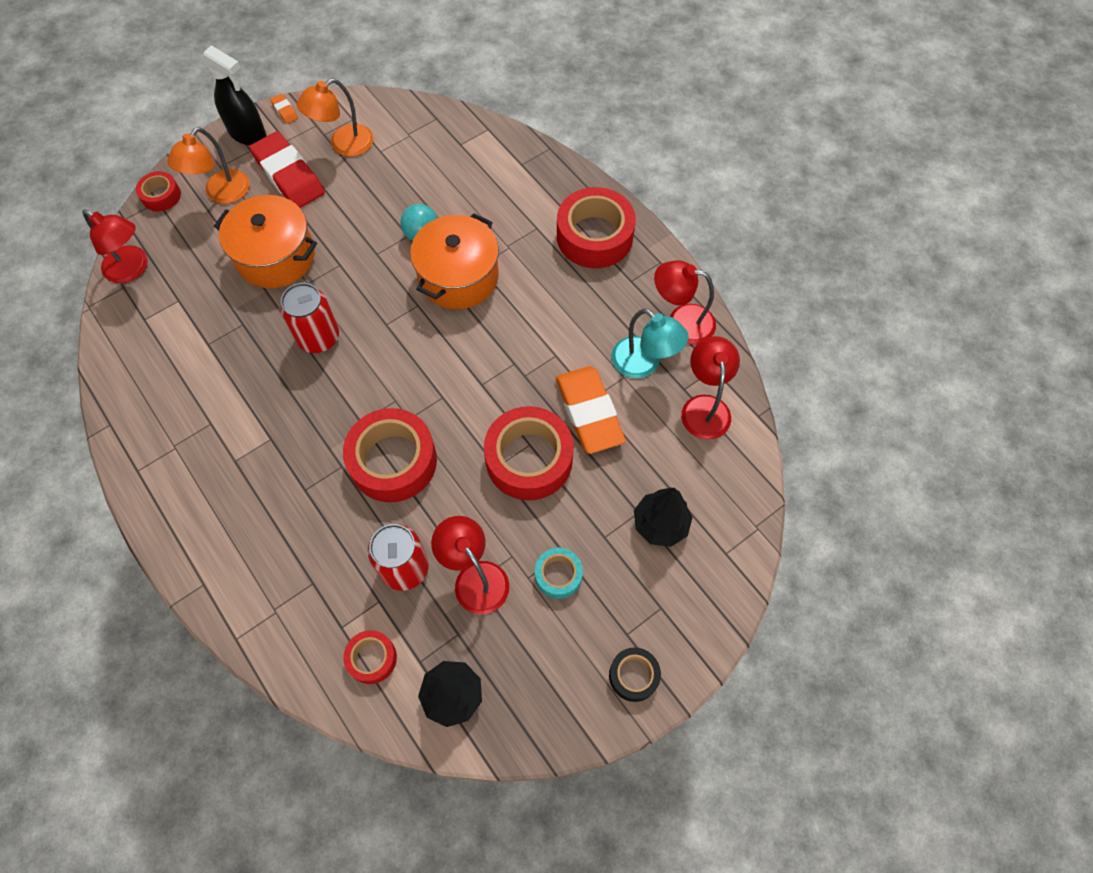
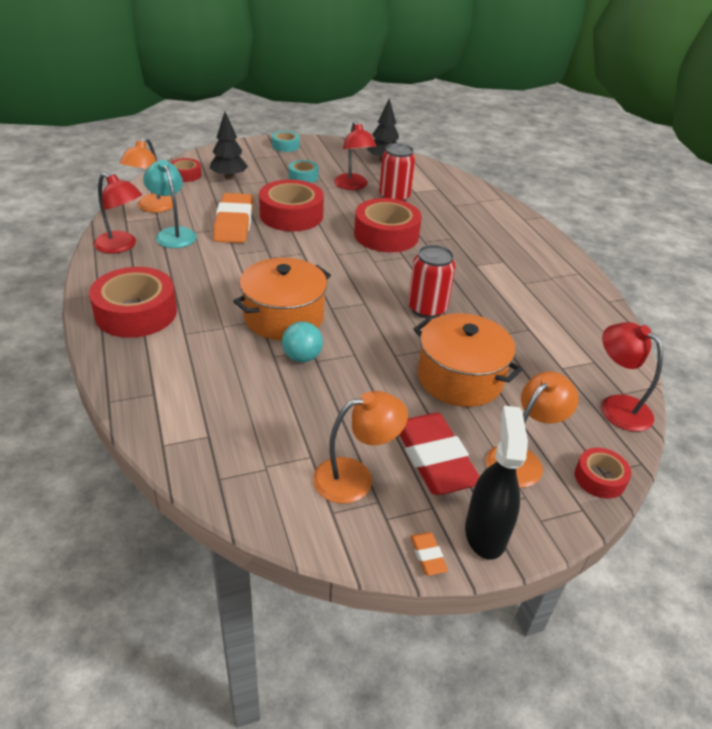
camera: 165 degrees left, 25 degrees down
black spray bottle [200,45,266,145] -> black spray bottle turned 45 degrees clockwise [465,406,528,560]
red tape [343,630,397,684] -> red tape moved to [171,158,201,182]
black tape [609,647,661,702] -> turquoise tape [272,131,300,152]
red lamp [681,336,740,440] -> orange lamp [120,138,173,213]

